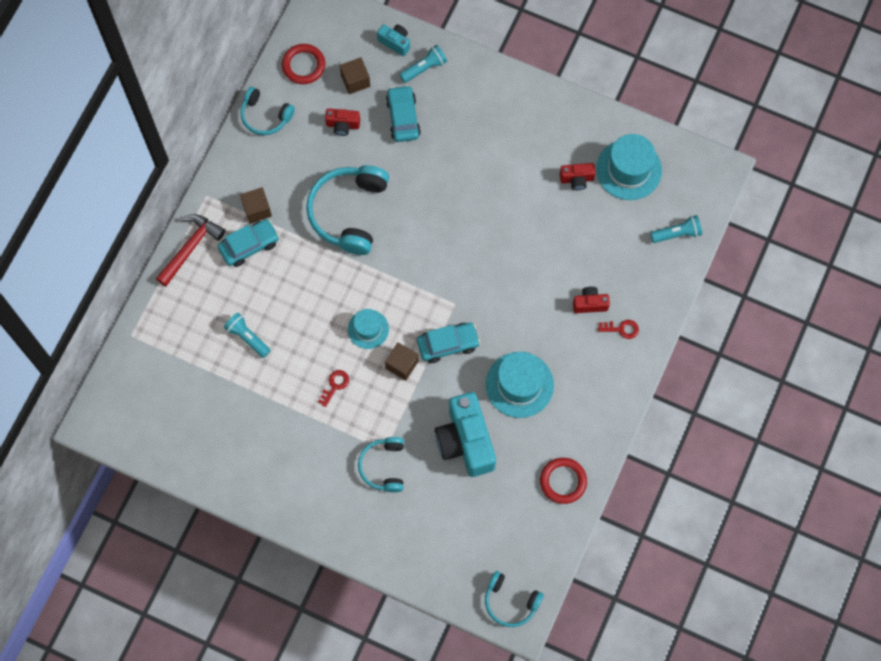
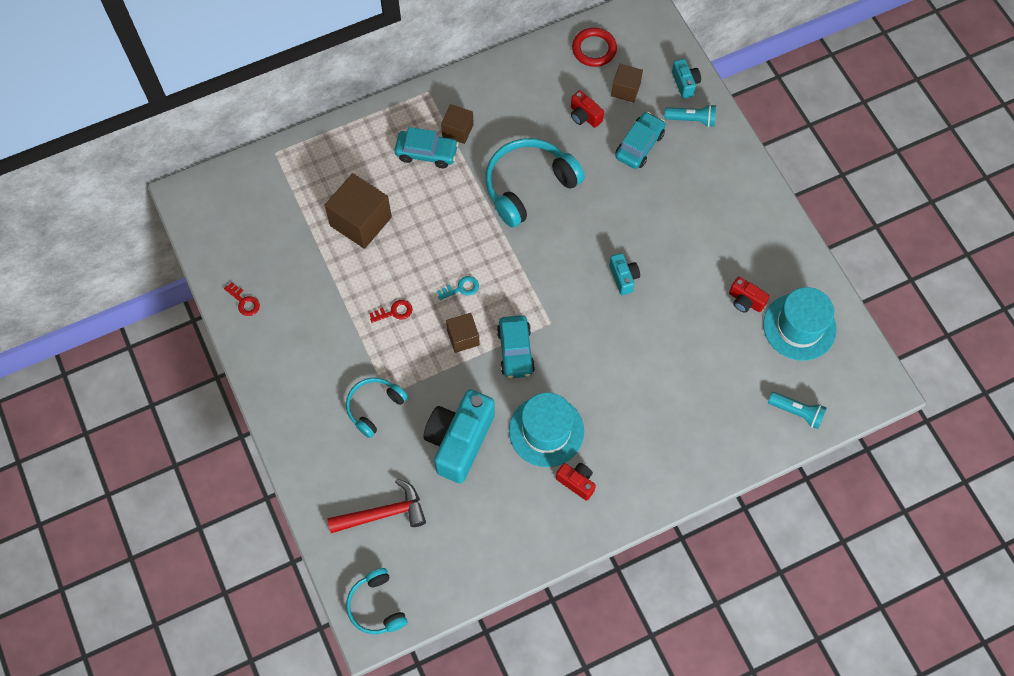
camera: 40 degrees right, 5 degrees down
red hammer [156,214,225,286] -> red hammer moved to [327,479,426,533]
turquoise flashlight [224,313,271,358] -> brown cube [324,173,392,249]
turquoise headphones [240,87,295,135] -> none
turquoise hat [348,309,389,349] -> turquoise key [437,276,479,300]
turquoise car [417,323,480,363] -> turquoise car turned 60 degrees clockwise [497,315,535,379]
red ring [540,458,587,504] -> none
red camera [573,287,610,313] -> red camera moved to [556,463,596,501]
red key [598,320,639,339] -> red key moved to [224,282,260,316]
none -> turquoise camera [609,253,640,295]

